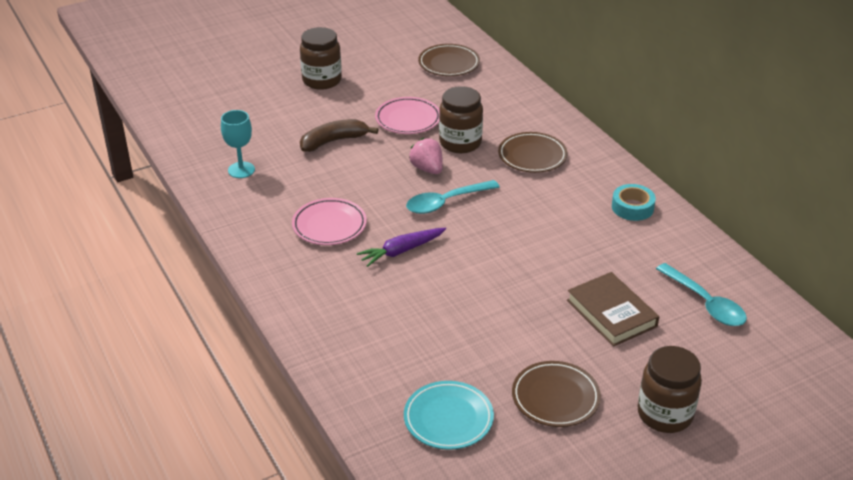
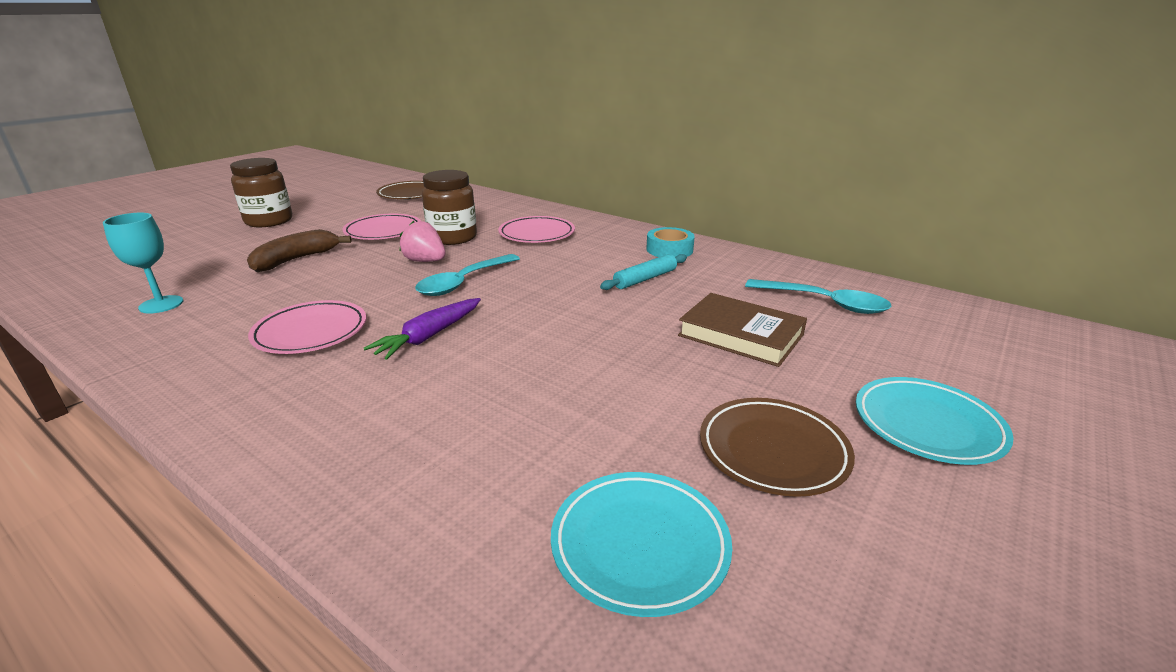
camera: 25 degrees left, 10 degrees down
brown plate [498,132,567,173] -> pink plate [498,216,575,243]
brown jar [637,346,702,433] -> turquoise plate [856,377,1014,465]
none -> turquoise rolling pin [600,254,687,290]

